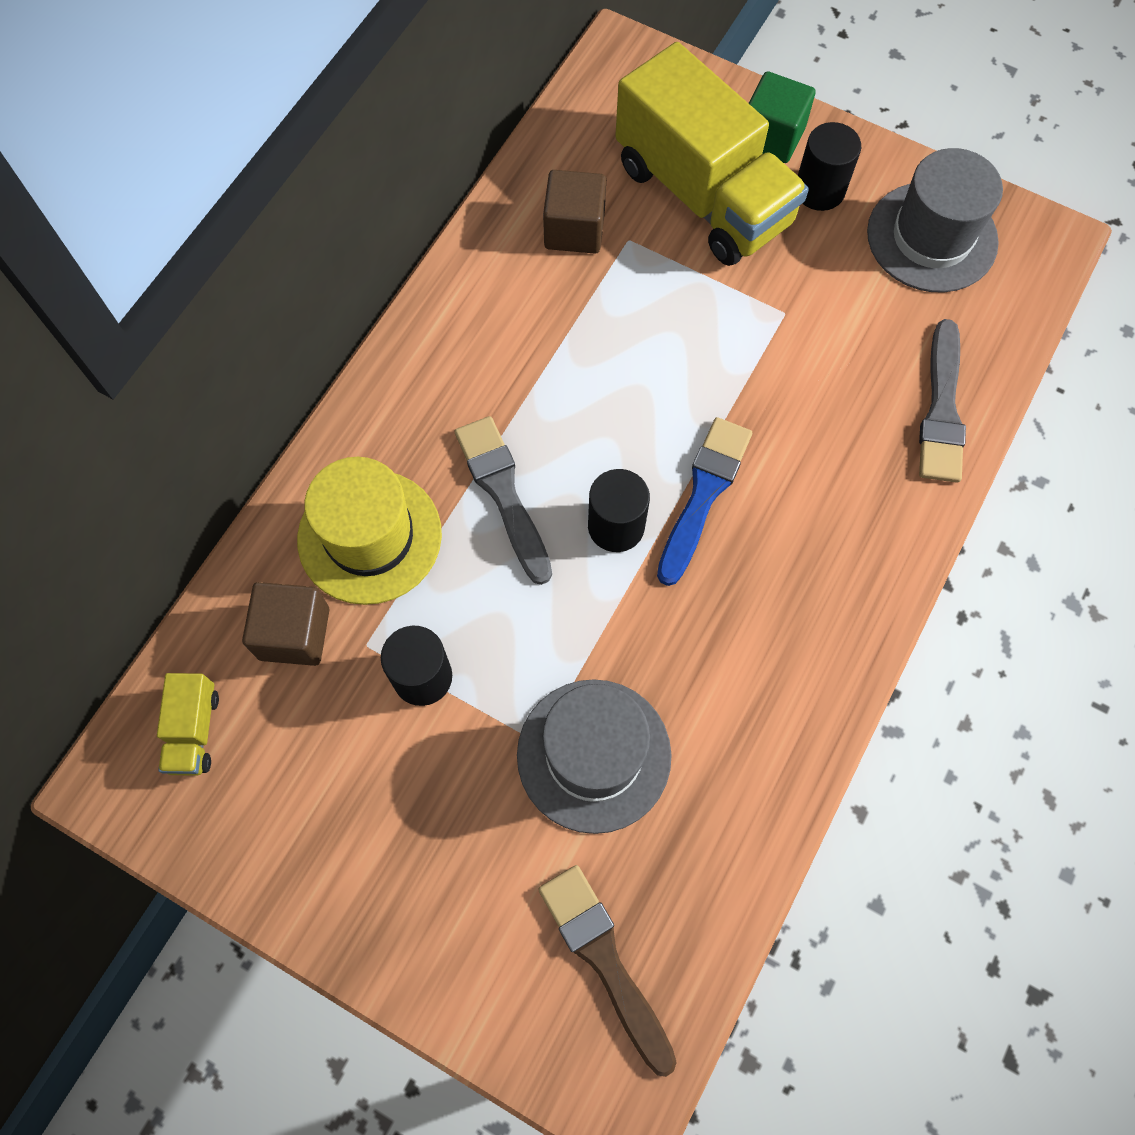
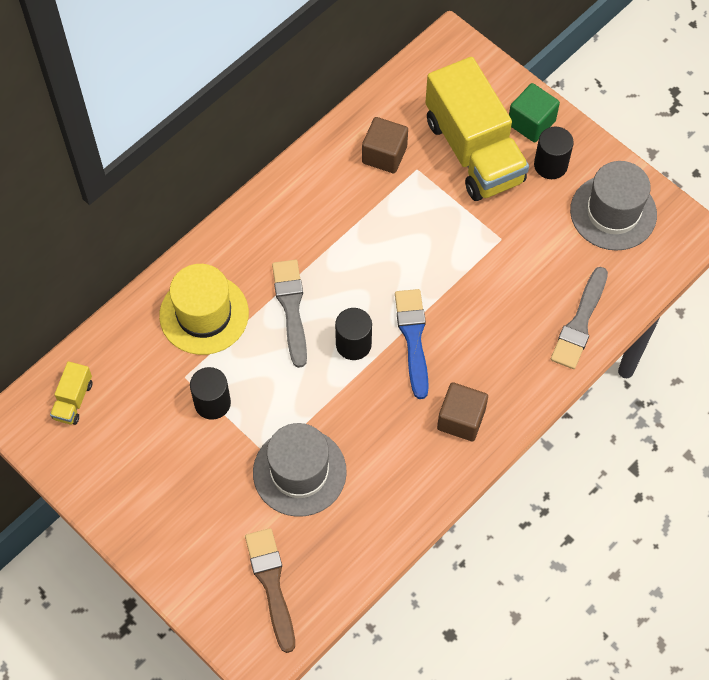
camera: 15 degrees right, 5 degrees down
brown cube [242,582,330,666] -> brown cube moved to [437,382,488,441]
blue brush [657,417,752,586] -> blue brush turned 45 degrees counterclockwise [395,289,429,399]

